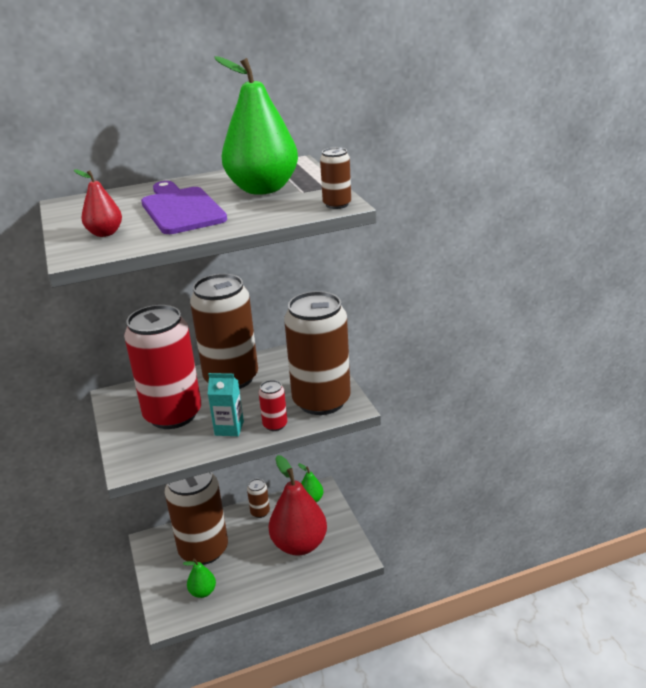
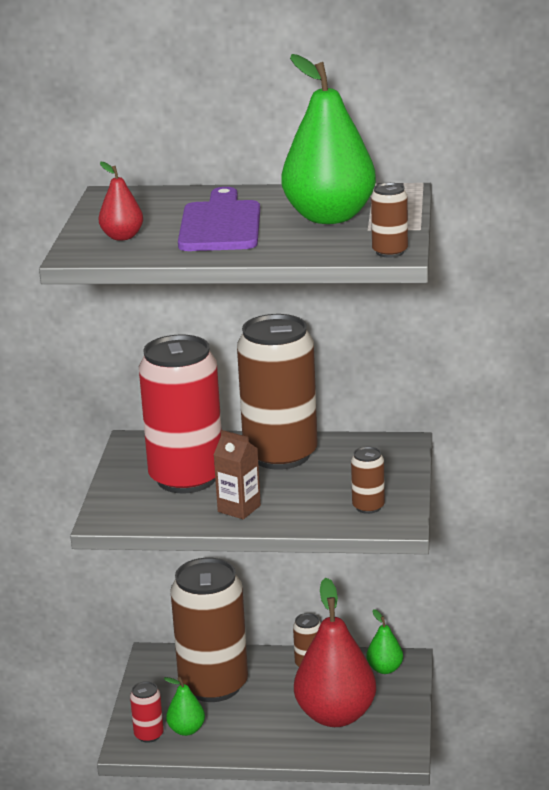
camera: 25 degrees right, 5 degrees down
turquoise carton [208,373,244,436] -> brown carton [214,430,261,519]
red can [259,380,287,431] -> red can moved to [130,681,164,743]
brown can [284,291,351,415] -> brown can [351,447,385,514], size x0.41

